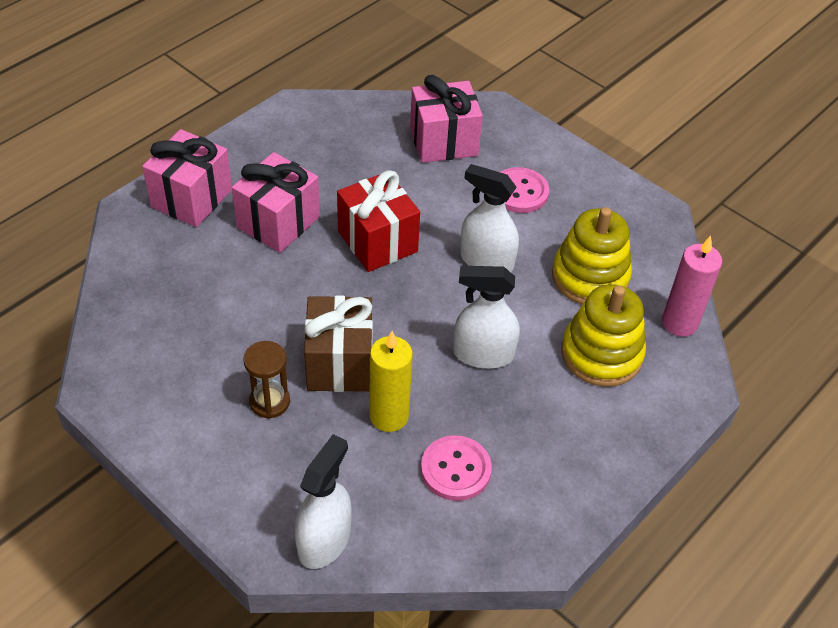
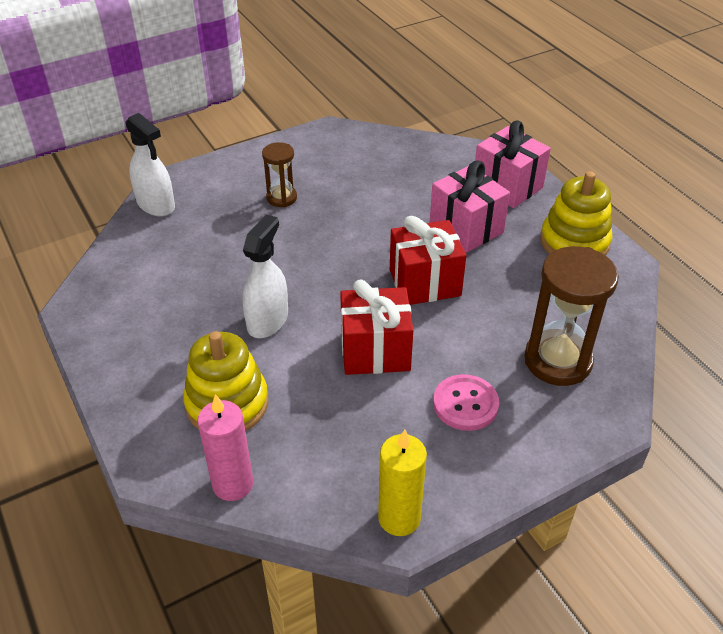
camera: 110 degrees right, 5 degrees down
brown gift [304,295,373,392] -> none
yellow candle [369,331,413,432] -> yellow candle moved to [378,430,427,536]
pink gift [410,75,483,163] -> brown hourglass [524,246,619,386]
pink button [421,435,492,501] -> none
white spray bottle [460,164,519,272] -> red gift [340,279,413,375]
yellow stacking toy [552,207,632,304] -> yellow stacking toy moved to [540,171,613,256]

